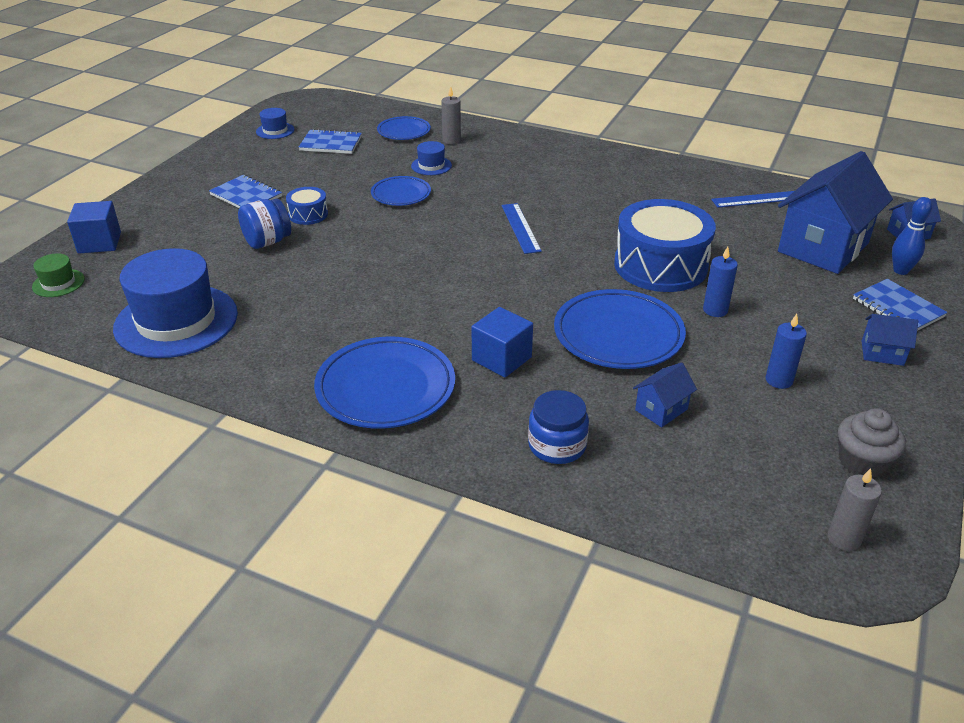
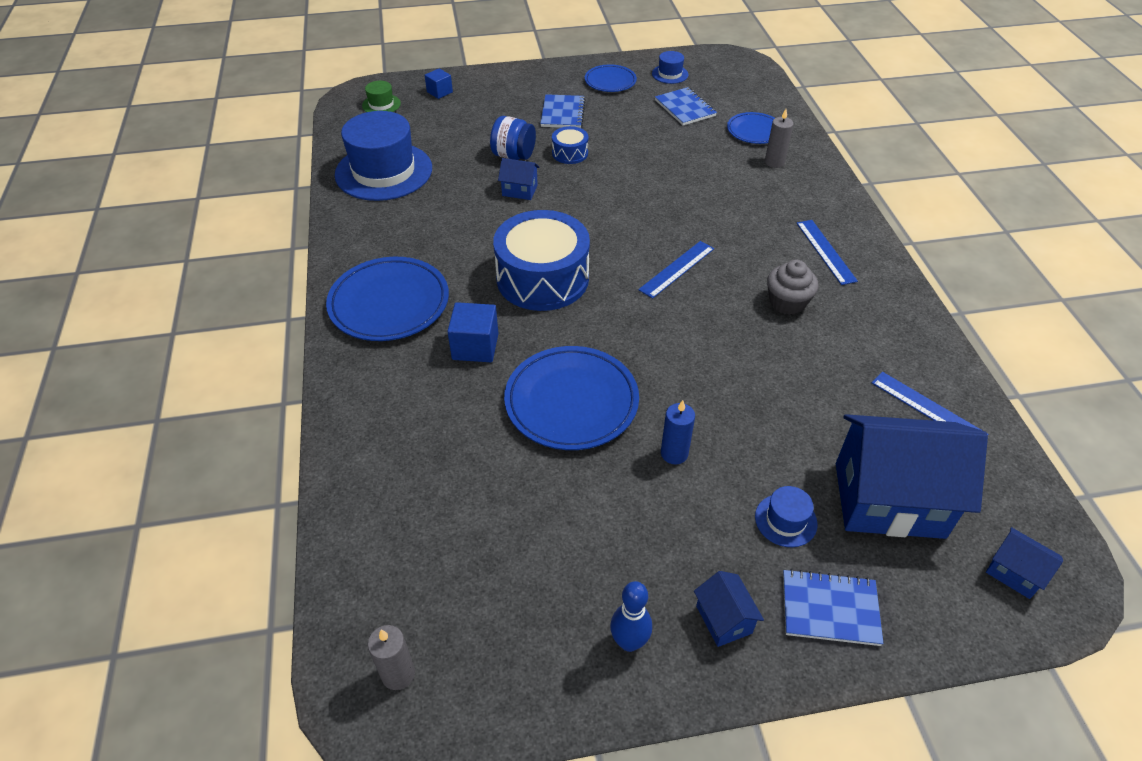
camera: 55 degrees right, 10 degrees up
blue cube [67,201,121,254] -> blue cube [425,68,453,99], size x0.64
blue plate [371,176,431,206] -> blue plate moved to [585,65,637,92]
blue hat [411,141,452,175] -> blue hat moved to [755,486,818,547]
blue jar [528,390,589,464] -> none
blue drum [614,199,716,292] -> blue drum moved to [493,210,590,311]
blue house [633,363,697,427] -> blue house moved to [498,158,540,200]
blue candle [765,314,807,389] -> none
grey cupcake [838,408,906,478] -> grey cupcake moved to [767,260,818,315]
blue notebook [853,279,948,331] -> blue notebook turned 75 degrees clockwise [783,569,884,646]
blue bowling pin [892,197,932,275] -> blue bowling pin moved to [610,581,652,652]
none -> blue ruler [796,220,858,285]

